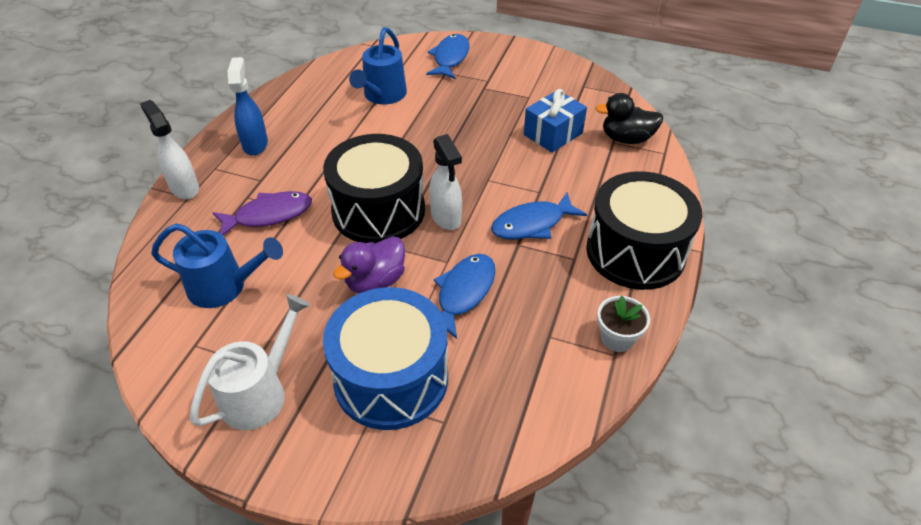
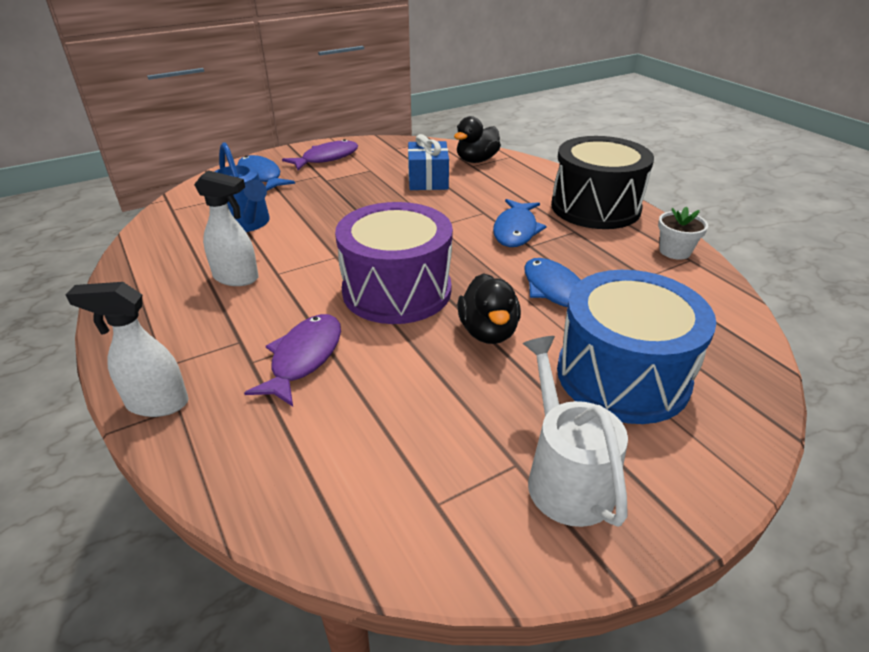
camera: 50 degrees left, 10 degrees down
blue watering can [151,223,283,308] -> none
blue spray bottle [227,57,268,156] -> none
black drum [323,134,425,243] -> purple drum [335,202,453,324]
purple duck [333,236,405,293] -> black duck [457,273,521,344]
white spray bottle [429,134,462,230] -> white spray bottle moved to [194,170,259,286]
none -> purple fish [282,139,359,170]

